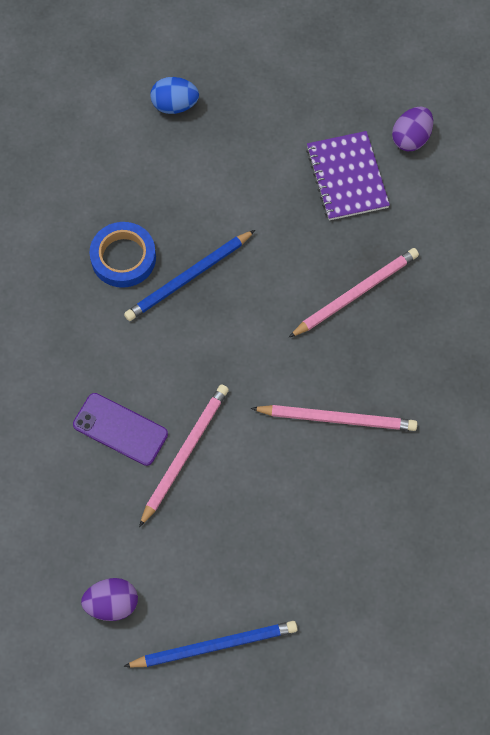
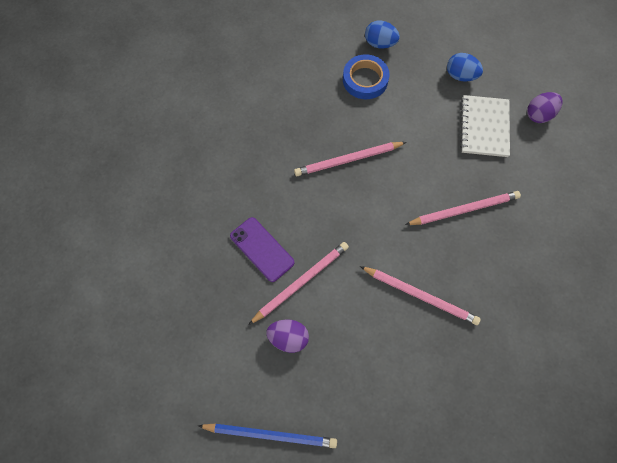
camera: 20 degrees right, 0 degrees up
purple egg [81,578,138,621] -> purple egg moved to [266,319,309,353]
blue tape [90,222,156,288] -> blue tape moved to [343,54,389,99]
blue pencil [124,230,255,321] -> pink pencil [294,142,407,176]
purple notebook [306,131,390,221] -> white notebook [460,95,510,157]
none -> blue egg [447,53,483,82]

